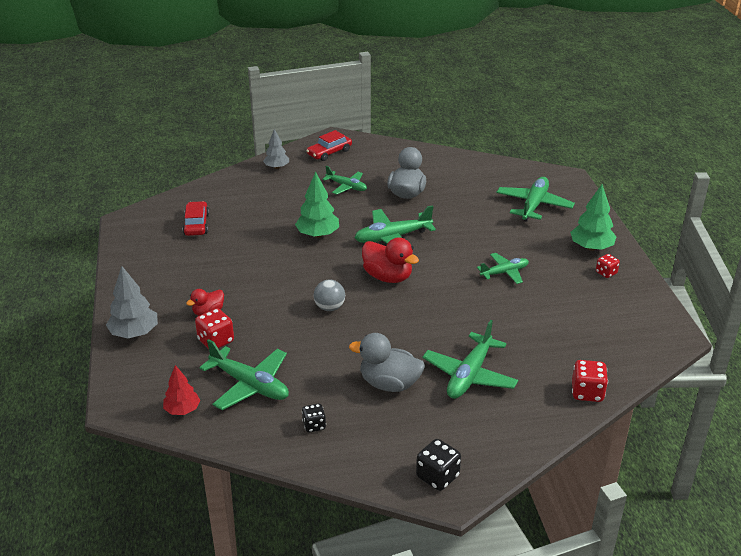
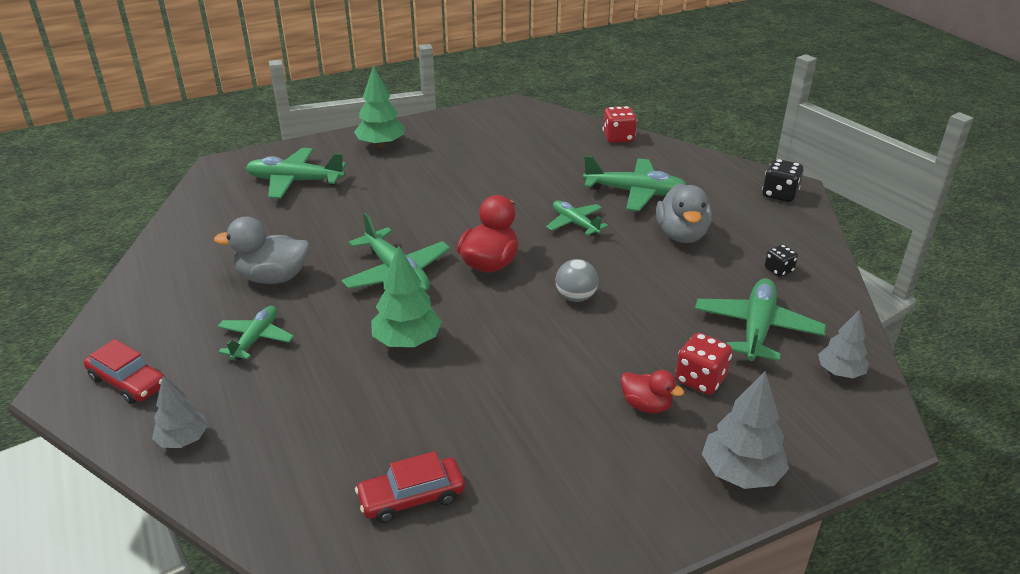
camera: 105 degrees left, 0 degrees up
red tree [163,365,200,415] -> grey tree [818,310,869,378]
green plane [477,253,529,284] -> green plane moved to [546,200,608,236]
red dice [596,254,620,278] -> none

